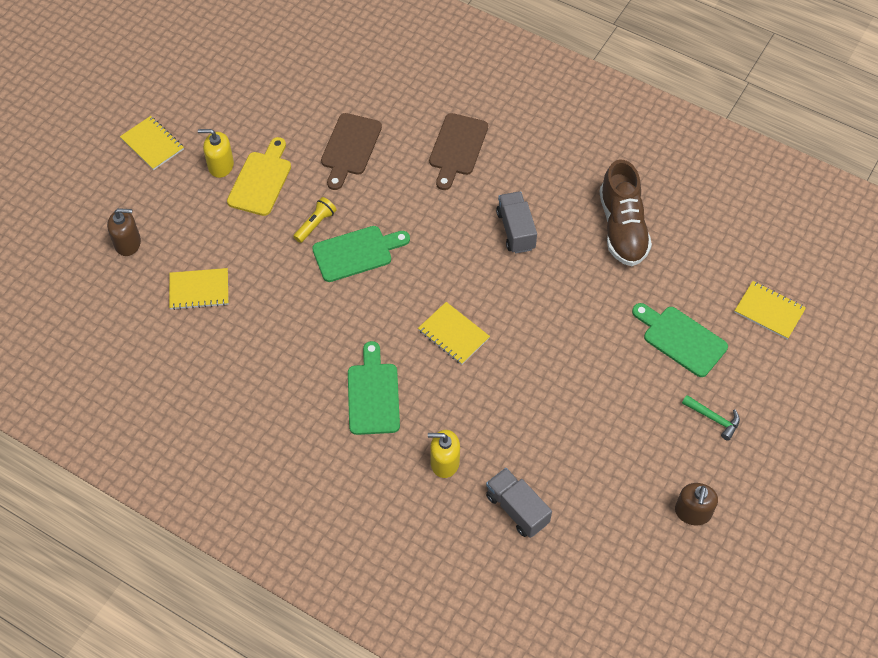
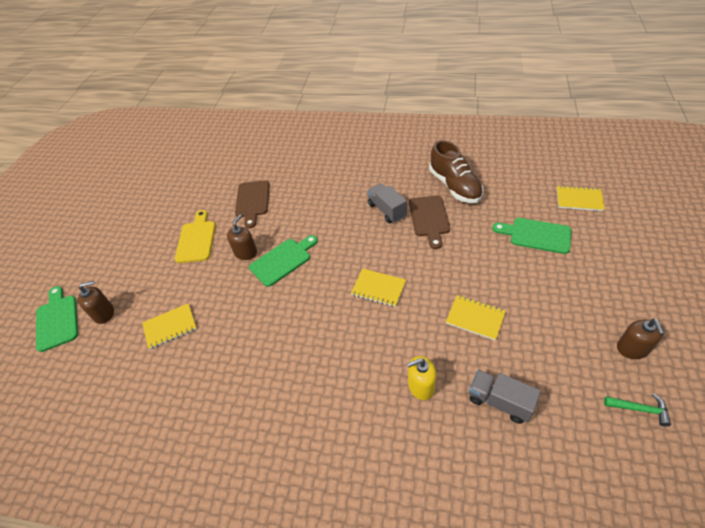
camera: 15 degrees left, 10 degrees down
yellow notebook [120,116,184,170] -> yellow notebook moved to [446,295,506,341]
yellow soap dispenser [198,129,234,178] -> none
yellow flashlight [293,197,336,243] -> brown soap dispenser [227,215,257,260]
green cutting board [348,341,400,435] -> green cutting board moved to [36,286,78,352]
brown cutting board [429,113,488,190] -> brown cutting board moved to [409,195,450,249]
green hammer [682,395,740,441] -> green hammer moved to [604,393,671,427]

